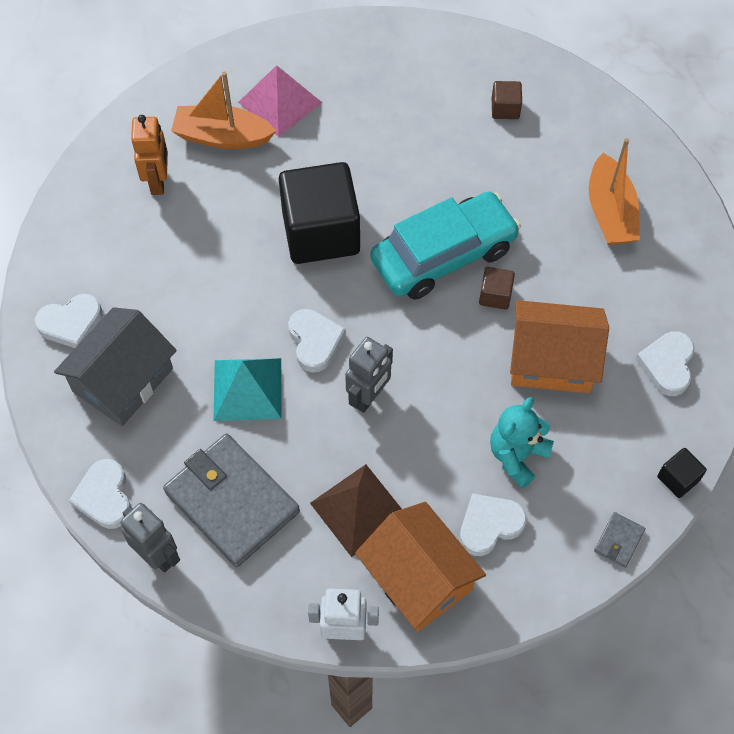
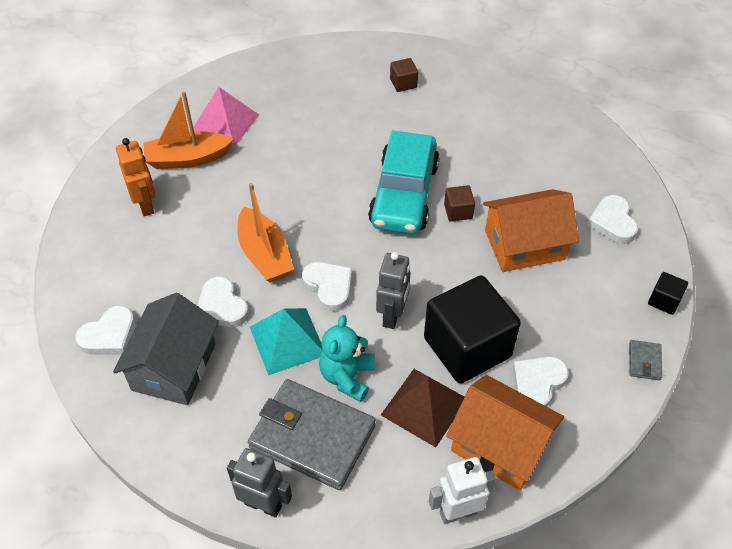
camera: 20 degrees left, 10 degrees down
white heart [69,459,131,529] -> white heart moved to [198,276,249,327]
black cube [279,162,360,264] -> black cube moved to [424,275,521,384]
turquoise car [371,192,521,300] -> turquoise car turned 150 degrees clockwise [368,131,440,234]
turquoise teddy bear [490,397,554,488] -> turquoise teddy bear moved to [319,315,375,402]
orange boat [589,138,640,245] -> orange boat moved to [238,183,294,282]

